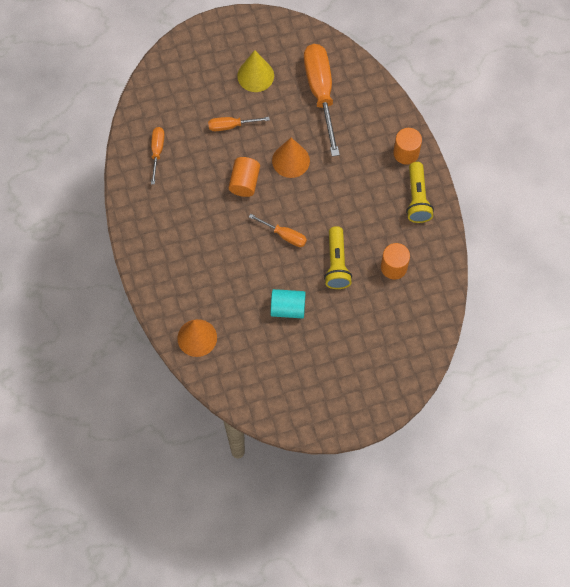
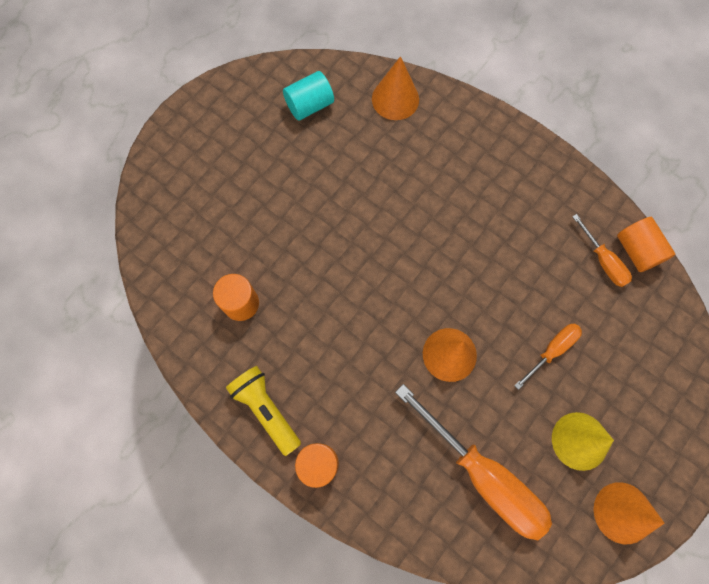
camera: 145 degrees right, 5 degrees up
orange cylinder [228,157,260,197] -> orange cylinder moved to [617,217,676,272]
orange screwdriver [249,214,307,247] -> none
turquoise cylinder [271,289,306,318] -> turquoise cylinder moved to [283,71,334,120]
yellow flashlight [324,226,352,289] -> none
none -> orange cone [594,482,665,544]

